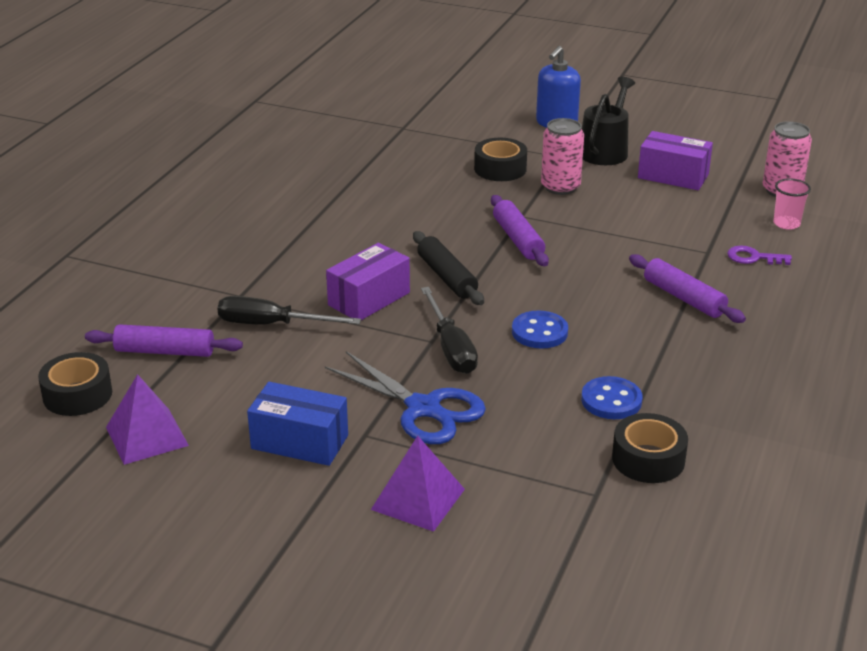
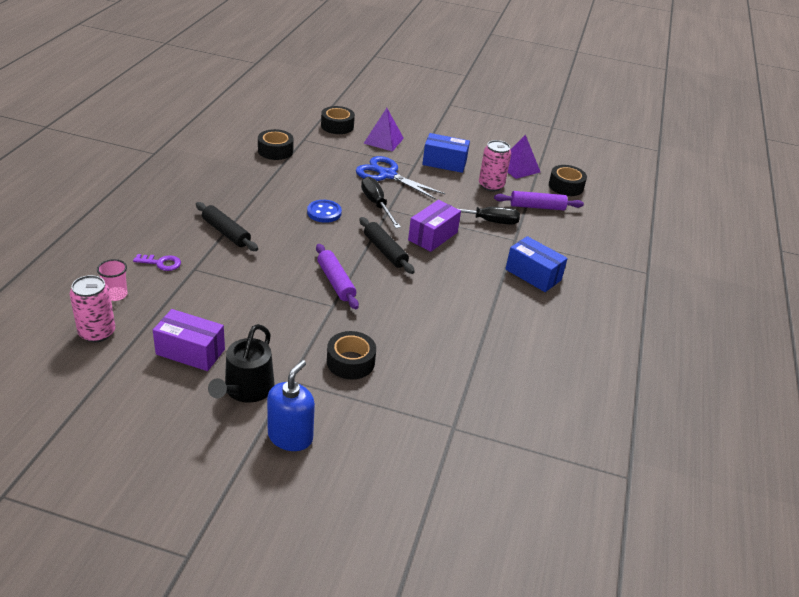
camera: 170 degrees right, 5 degrees up
pink can [541,118,584,195] -> pink can moved to [479,140,511,191]
blue button [581,376,643,419] -> none
purple rolling pin [629,254,746,323] -> black rolling pin [196,202,258,251]
none -> black tape [321,106,355,134]
none -> blue box [506,236,568,292]

